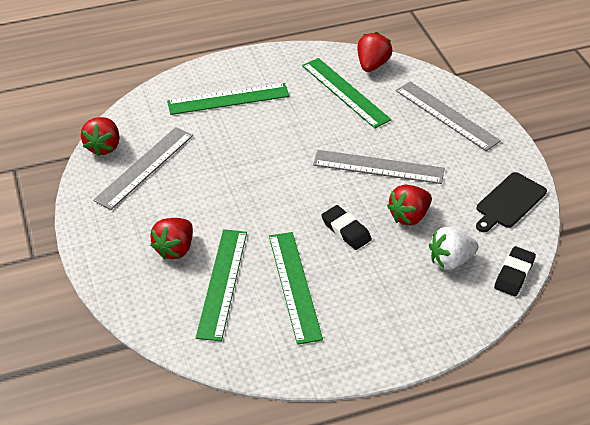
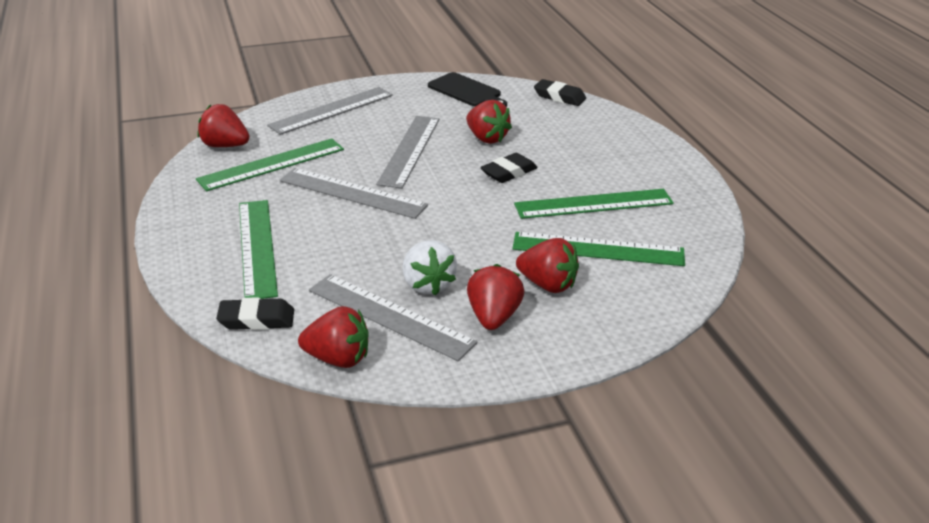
camera: 90 degrees left, 10 degrees down
white strawberry [429,227,478,270] -> white strawberry moved to [403,240,457,296]
none -> black eraser [216,297,294,330]
none -> grey ruler [280,168,428,219]
none -> red strawberry [467,264,524,330]

